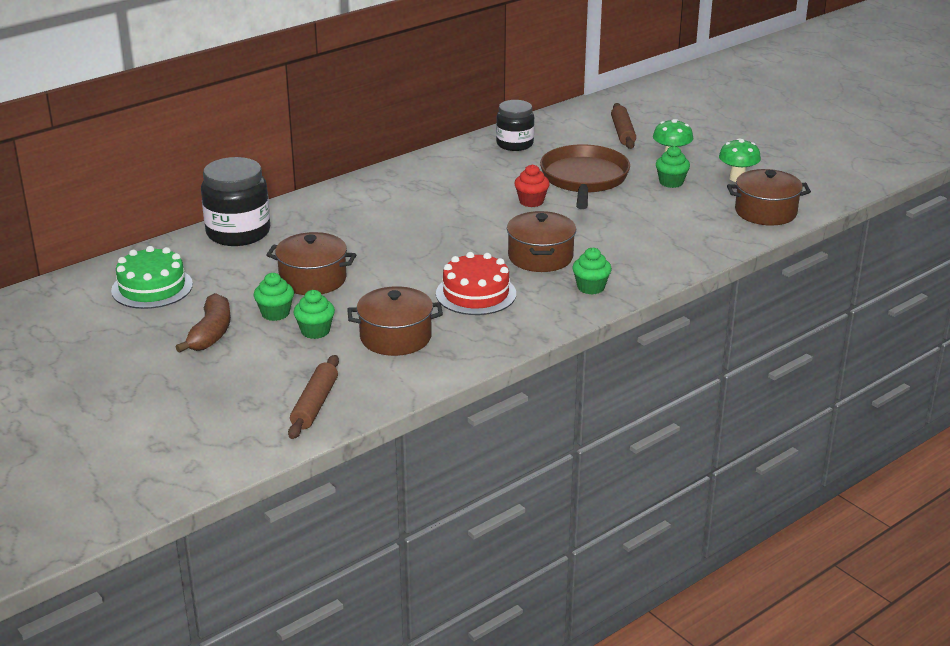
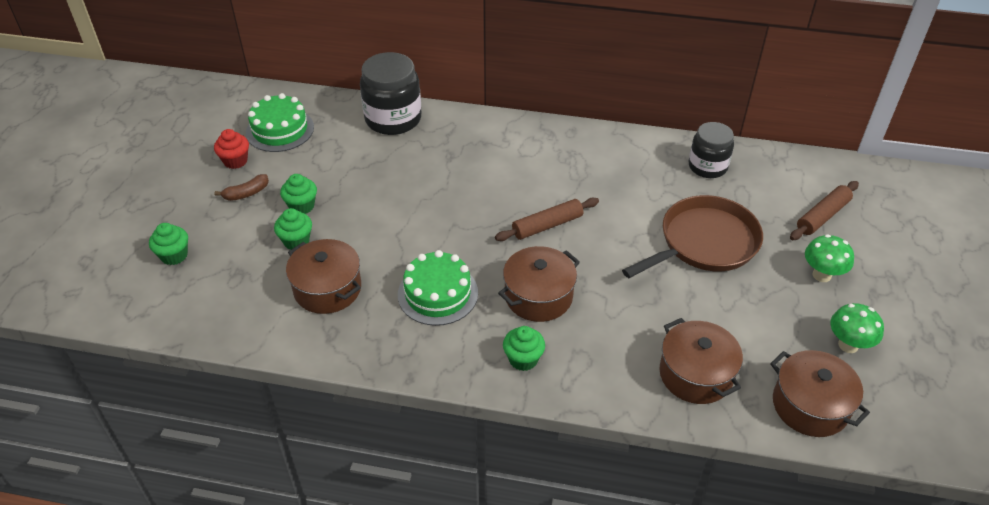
camera: 50 degrees right, 15 degrees up
brown banana [176,293,231,353] -> brown banana [215,174,269,201], size x0.64
brown pot [266,232,356,295] -> brown pot moved to [659,318,743,404]
brown rolling pin [288,355,339,439] -> brown rolling pin moved to [495,198,599,241]
red cake [436,252,516,315] -> green cake [398,250,478,326]
red cupcake [514,164,550,207] -> red cupcake moved to [214,129,249,169]
green cupcake [656,146,690,188] -> green cupcake moved to [149,223,188,265]

